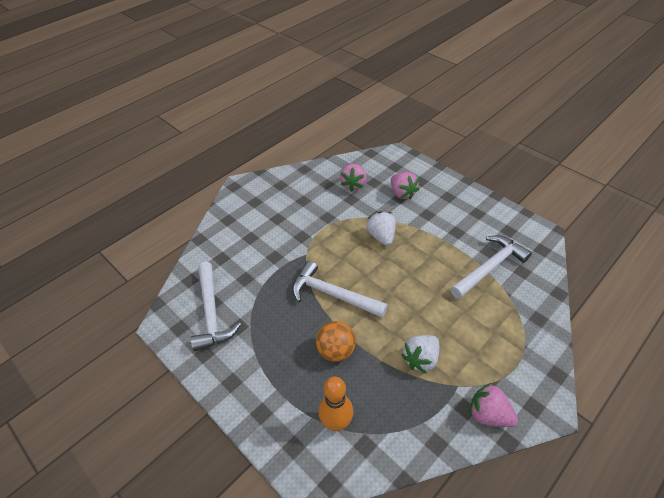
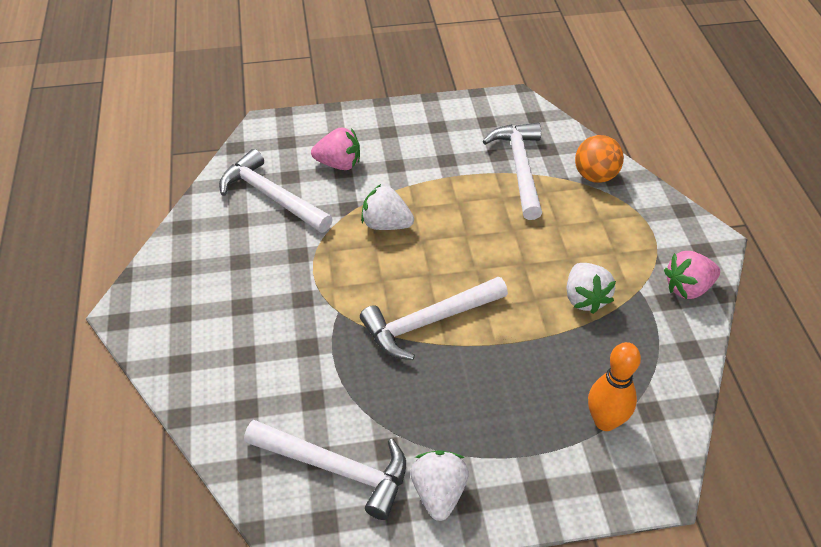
camera: 55 degrees left, 0 degrees up
orange ball [316,321,356,362] -> orange ball moved to [575,135,624,183]
pink strawberry [340,164,367,192] -> white hammer [219,149,333,233]
none -> white strawberry [411,450,469,521]

